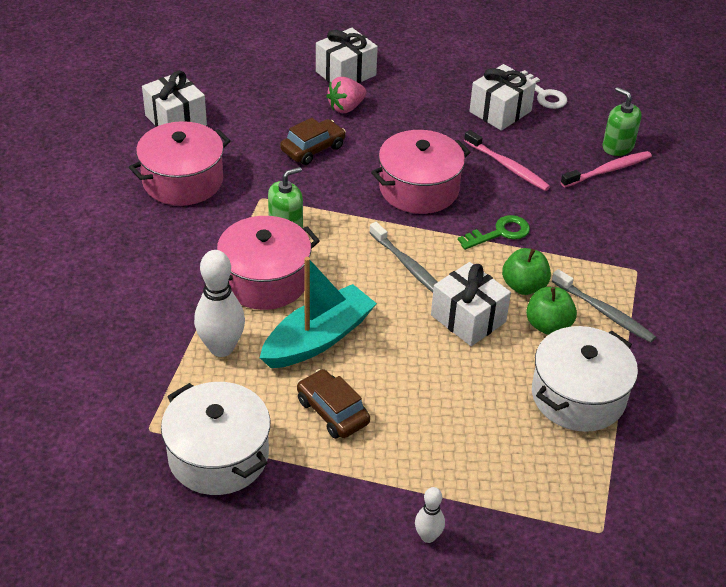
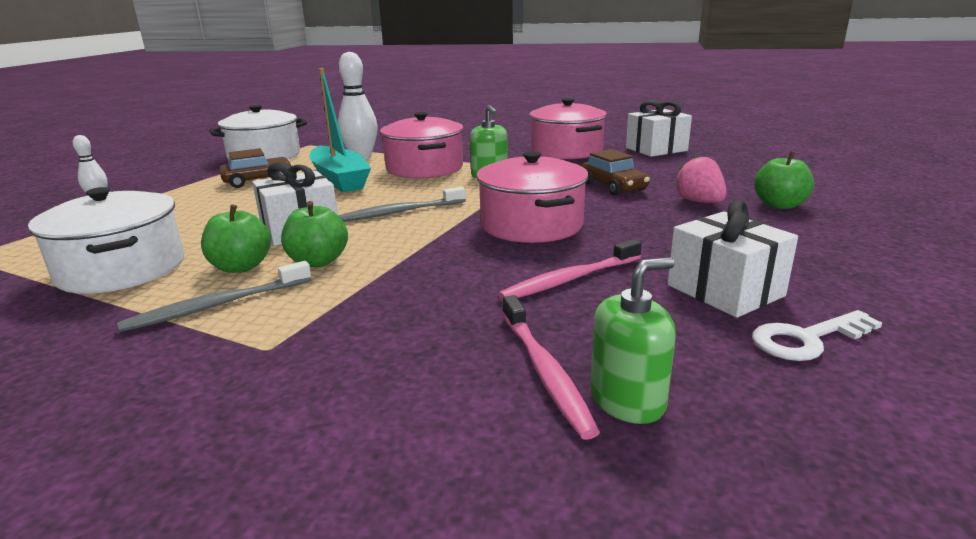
camera: 105 degrees right, 20 degrees down
white gift [316,28,378,83] -> green apple [754,151,814,209]
green key [458,215,530,250] -> none

